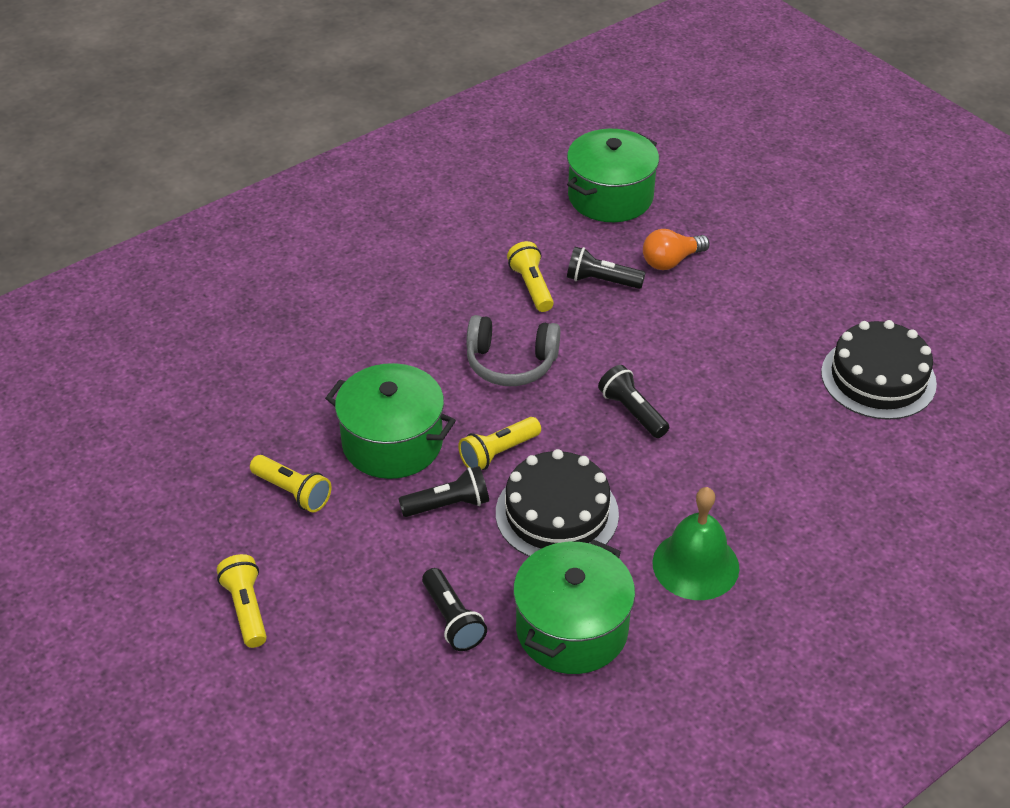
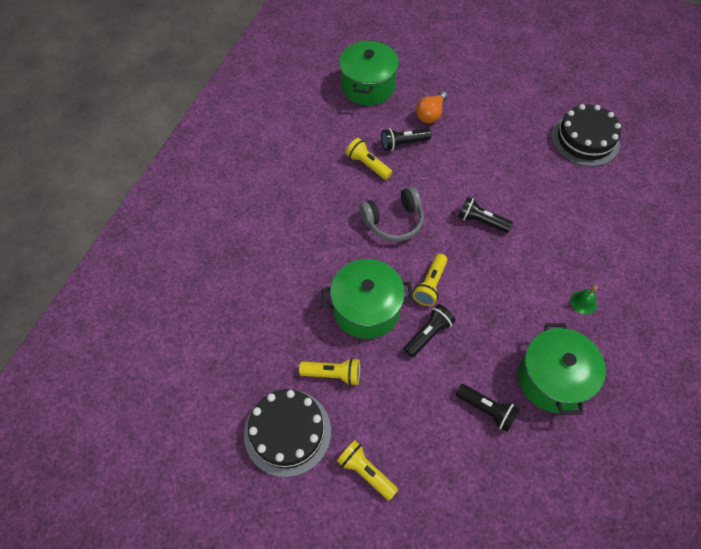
camera: 30 degrees left, 15 degrees up
black cake [496,449,619,557] -> black cake moved to [244,390,331,477]
green bell [652,487,739,600] -> green bell [570,285,598,314], size x0.49

